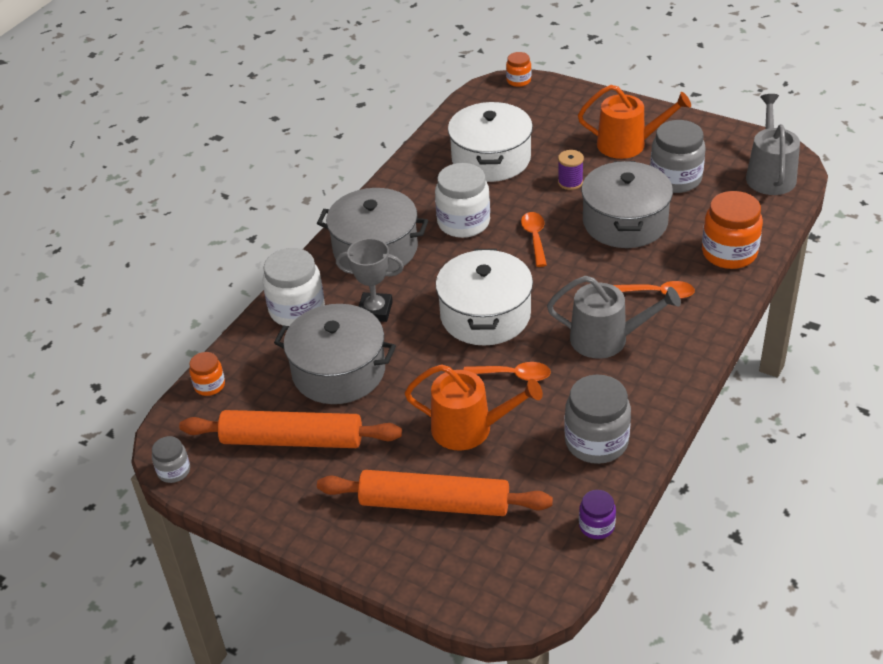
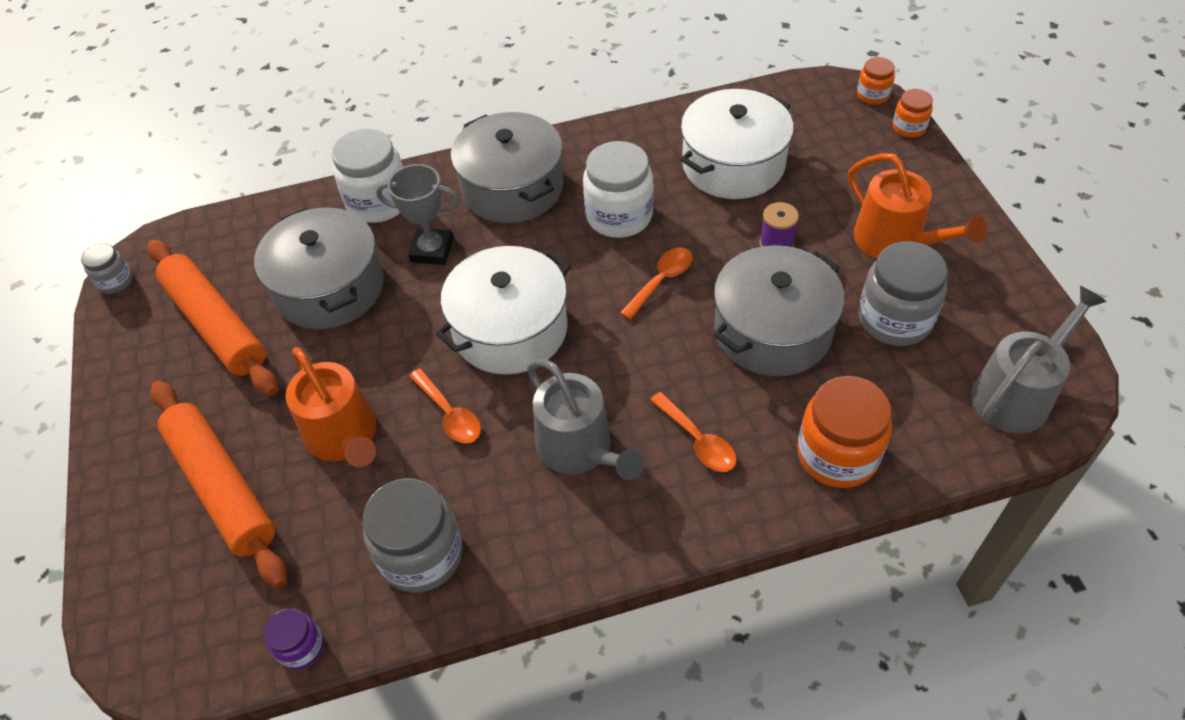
camera: 45 degrees right, 10 degrees up
orange jar [189,352,225,396] -> orange jar moved to [893,89,933,138]
grey trophy [336,238,404,322] -> grey trophy turned 45 degrees counterclockwise [376,164,460,265]

